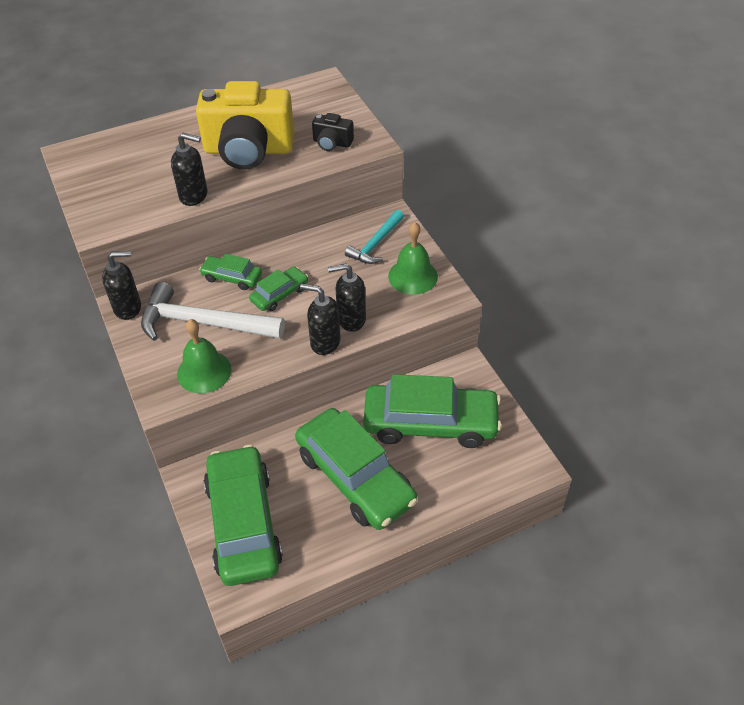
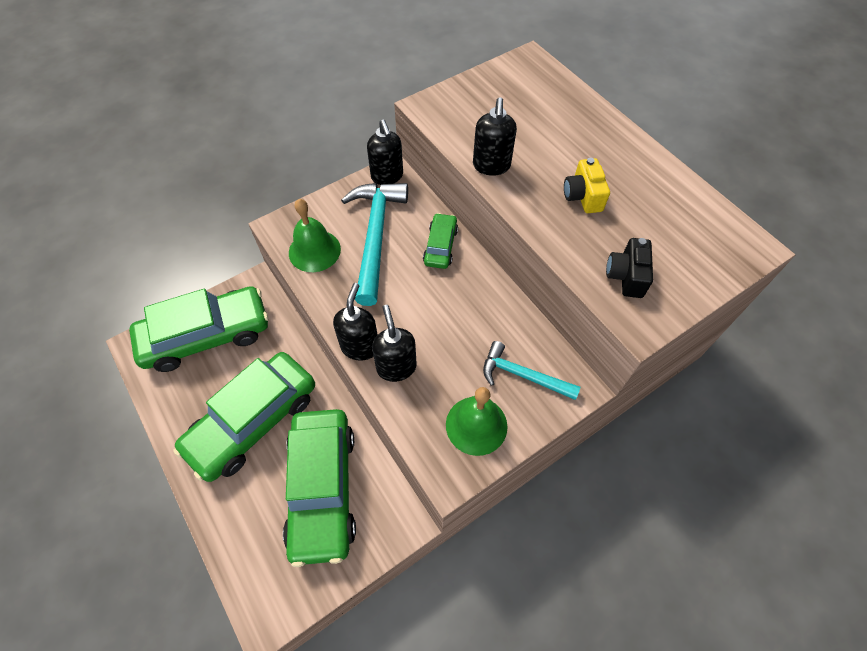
camera: 80 degrees right, 10 degrees up
white hammer [141,282,285,341] -> turquoise hammer [341,183,408,306]
yellow camera [196,81,294,170] -> yellow camera [564,158,610,213], size x0.44
green car [249,267,308,311] -> none

